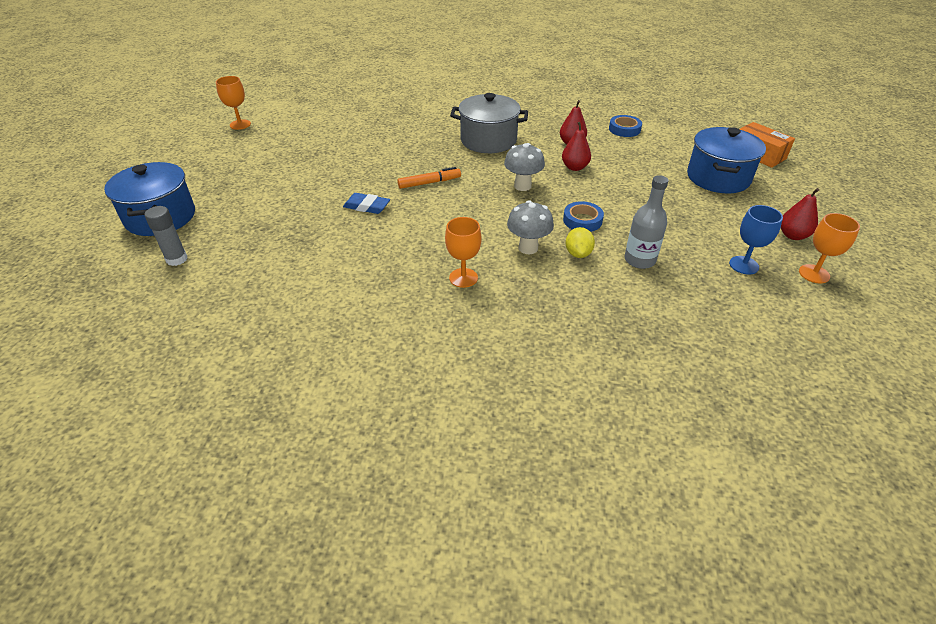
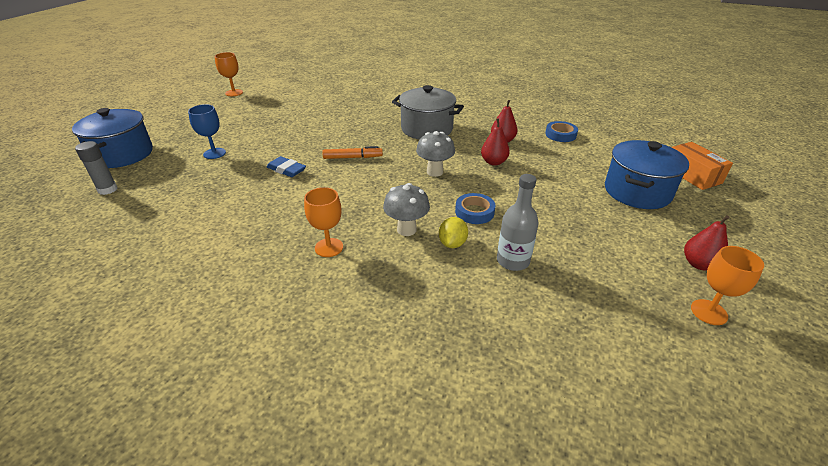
camera: 15 degrees right, 5 degrees down
blue goblet [729,205,783,274] -> blue goblet moved to [188,104,226,159]

